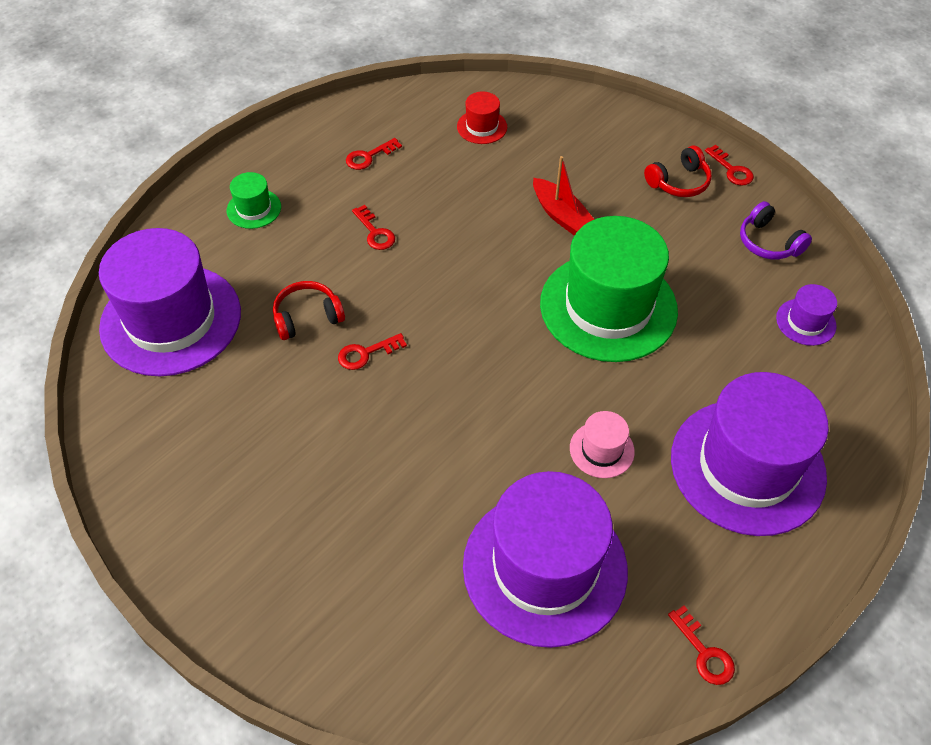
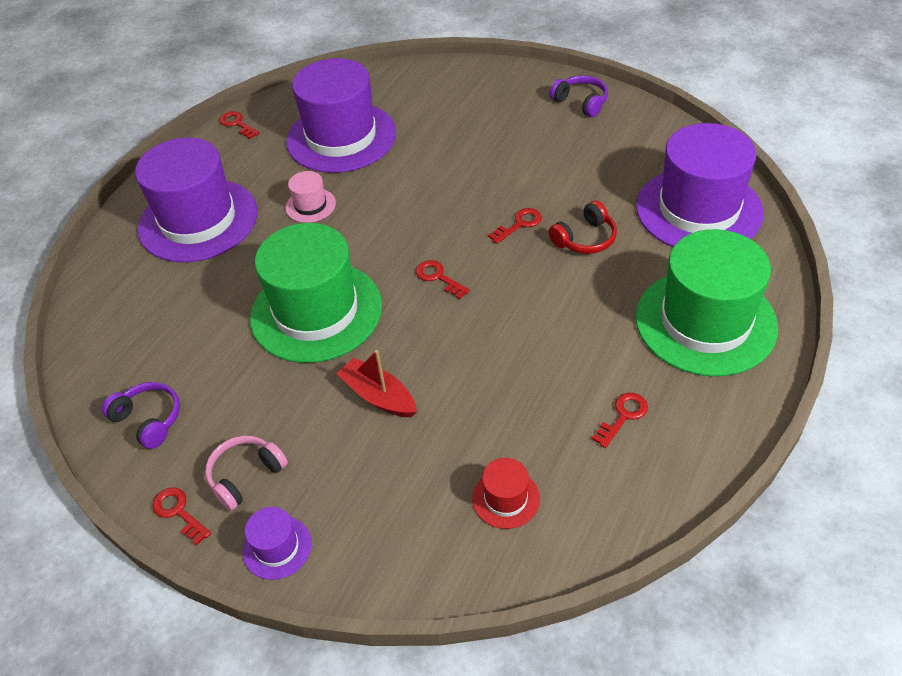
camera: 170 degrees right, 5 degrees down
green hat [227,172,281,229] -> green hat [636,229,778,376], size x2.35
red key [352,205,395,250] -> red key moved to [416,260,470,299]
red headphones [644,146,712,197] -> pink headphones [205,436,288,511]
purple hat [776,284,837,346] -> purple hat moved to [243,507,312,580]
none -> purple headphones [549,75,608,117]

